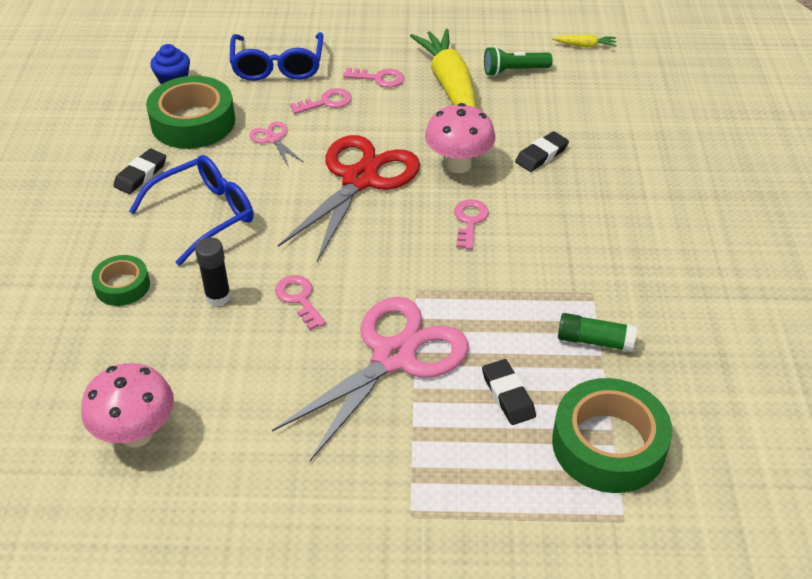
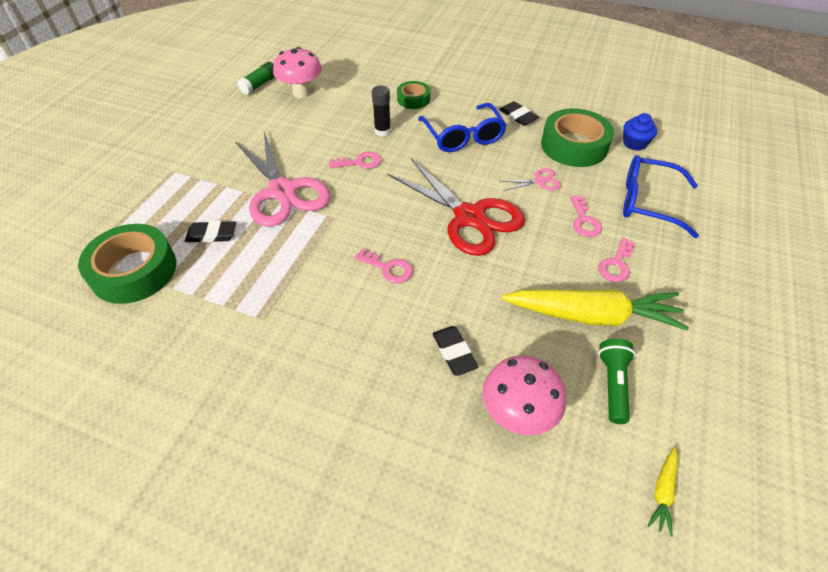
camera: 110 degrees right, 5 degrees up
pink mushroom [425,103,495,173] -> pink mushroom moved to [482,355,566,435]
green glue stick [558,313,637,352] -> green glue stick moved to [237,62,275,95]

